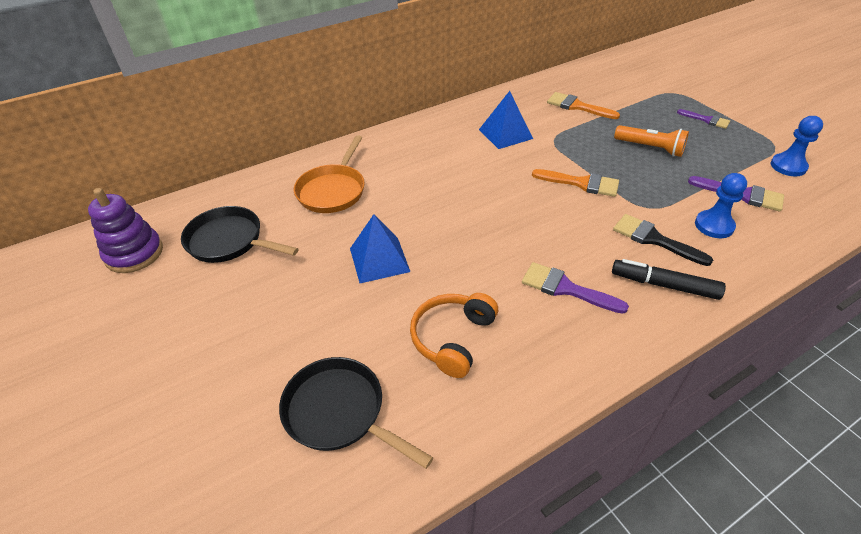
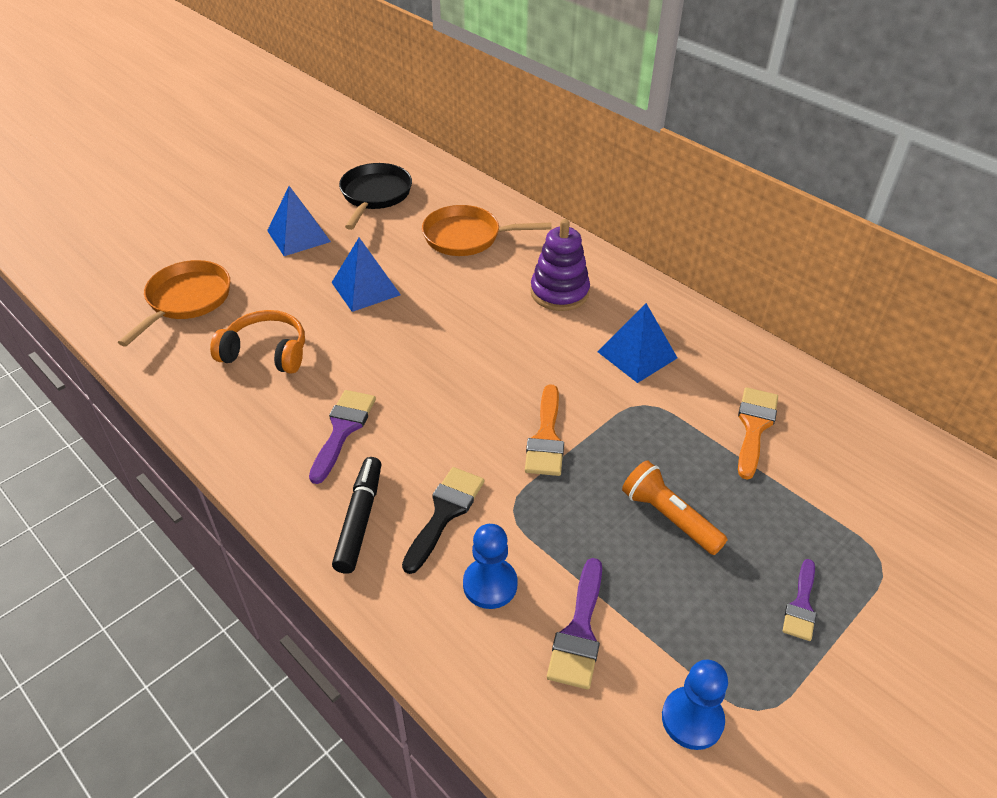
camera: 75 degrees right, 0 degrees up
purple stacking toy [88,188,163,273] -> purple stacking toy moved to [530,219,590,311]
black pan [279,357,433,469] -> orange pan [118,260,230,347]
orange flashlight [614,125,689,157] -> orange flashlight turned 120 degrees clockwise [622,460,728,555]
none -> blue pyramid [267,186,331,256]

